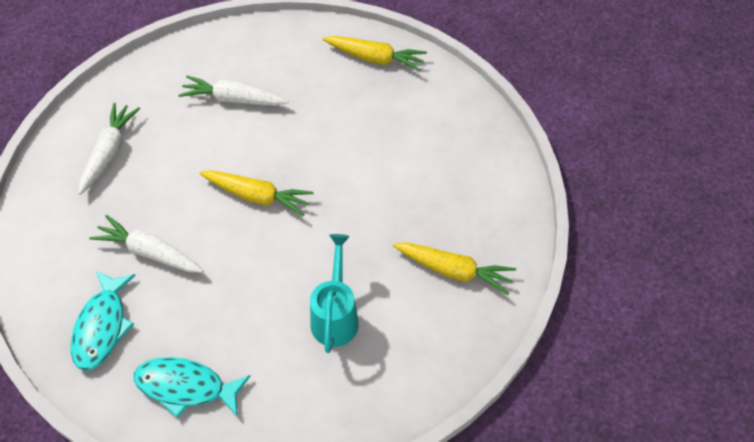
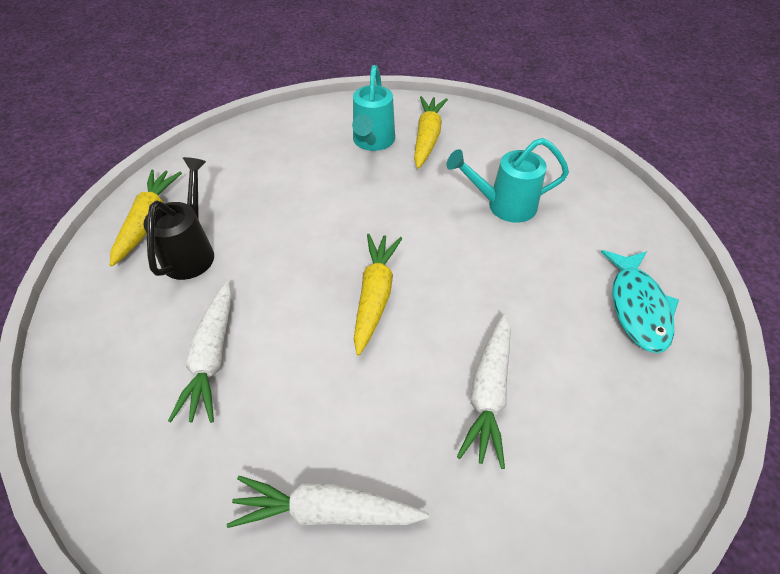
camera: 100 degrees left, 5 degrees down
turquoise fish [71,271,136,371] -> none
none -> black watering can [143,157,214,280]
none -> turquoise watering can [352,65,395,151]

